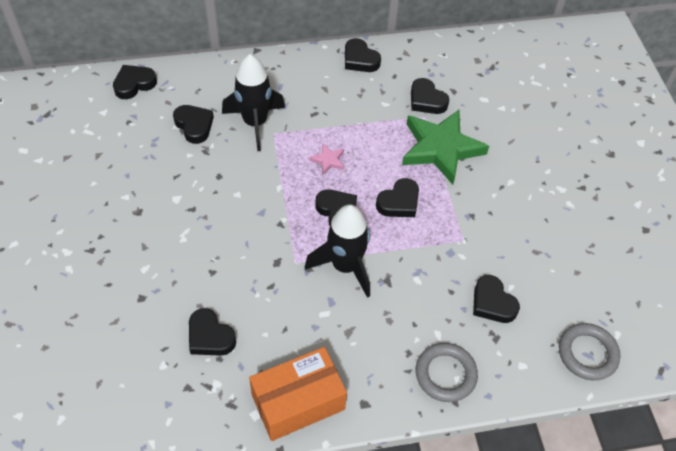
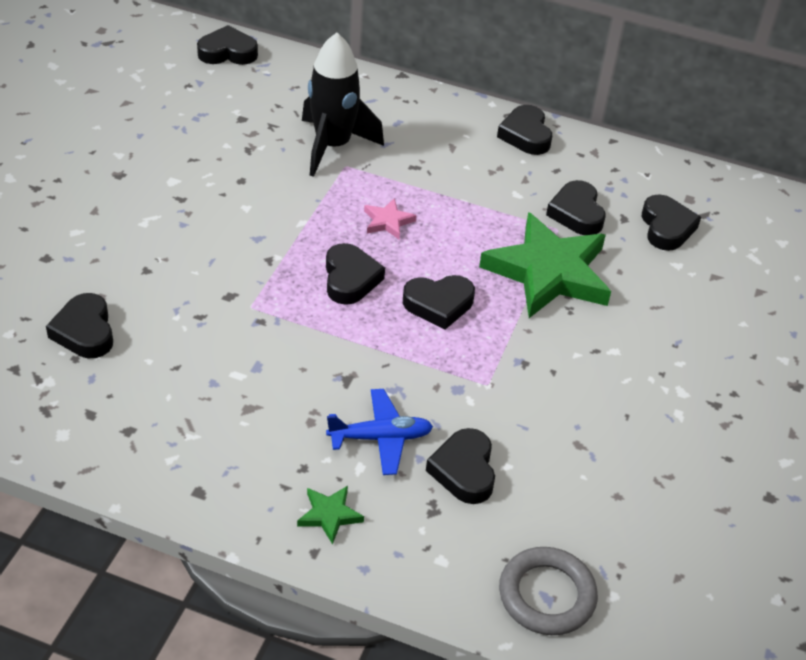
camera: 30 degrees right, 10 degrees down
black heart [173,105,214,144] -> black heart moved to [642,194,701,251]
orange box [249,347,347,441] -> none
black rocket [305,204,370,298] -> none
grey ring [416,343,478,402] -> green star [297,486,364,545]
none -> blue plane [326,389,433,475]

